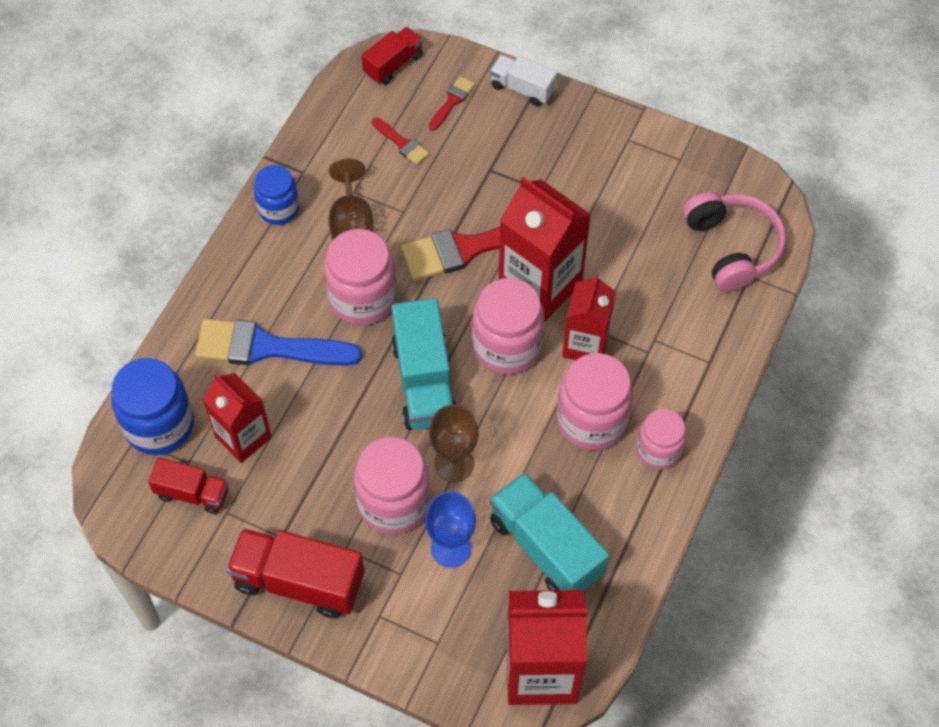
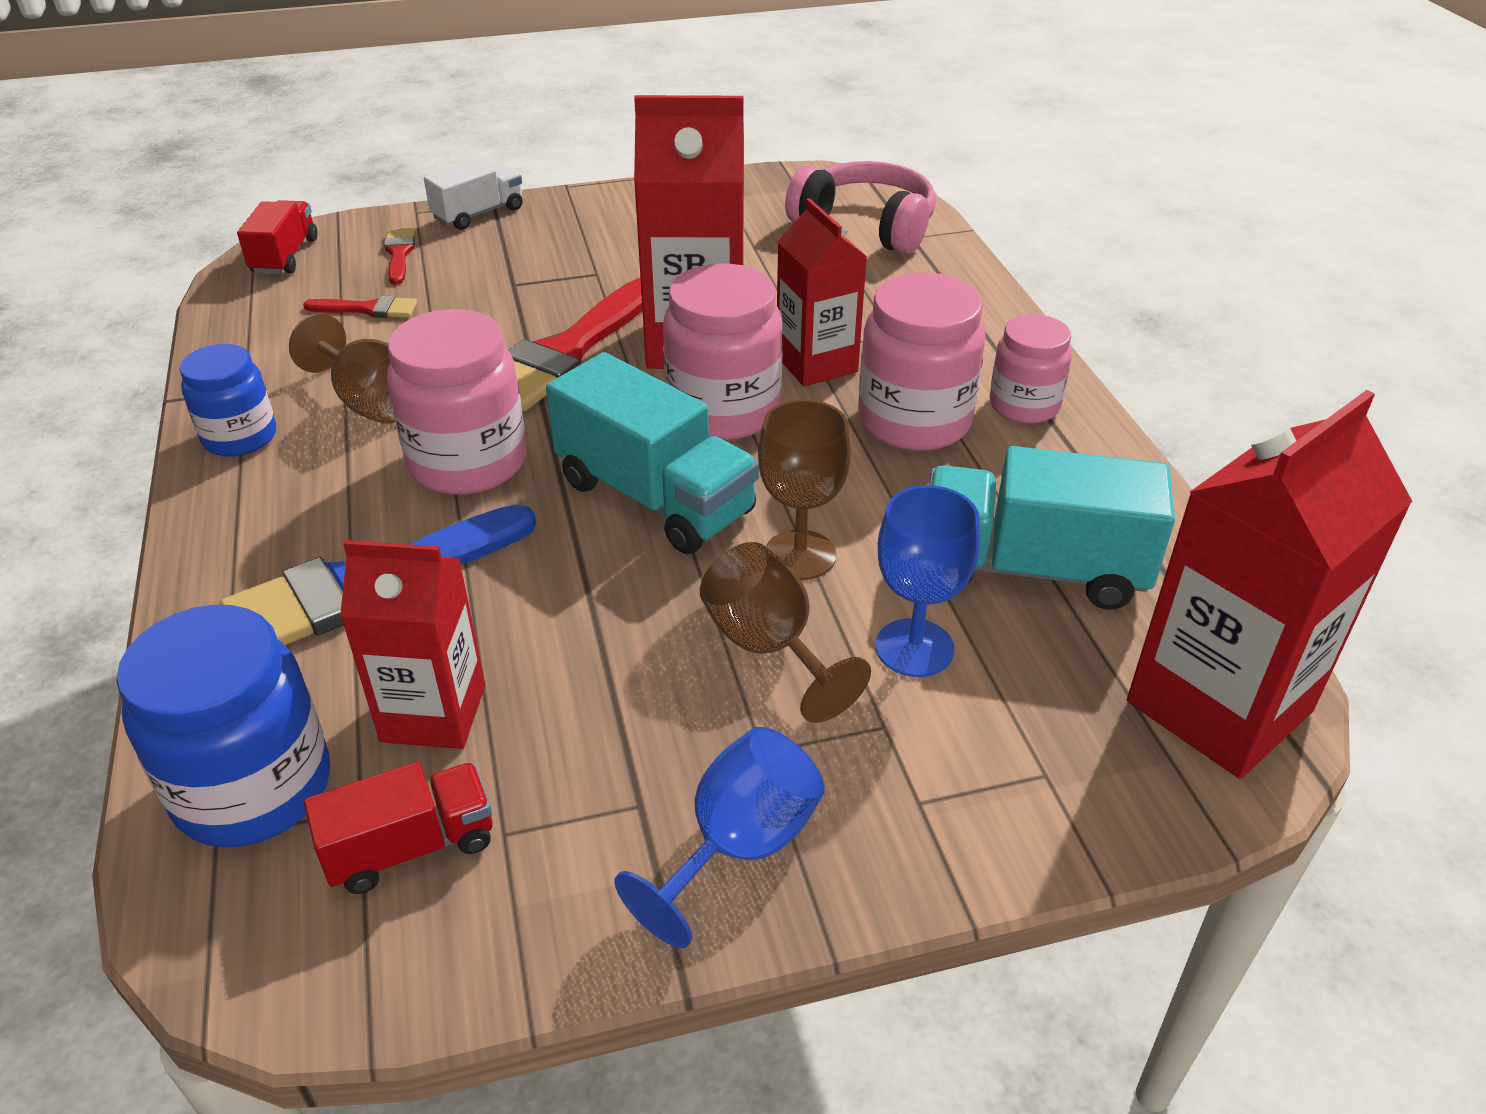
camera: 40 degrees left, 20 degrees down
red truck [226,528,365,618] -> blue goblet [614,727,824,948]
pink jar [354,437,430,534] -> brown goblet [700,542,871,723]
white truck [490,55,557,106] -> white truck turned 150 degrees clockwise [424,159,523,230]

